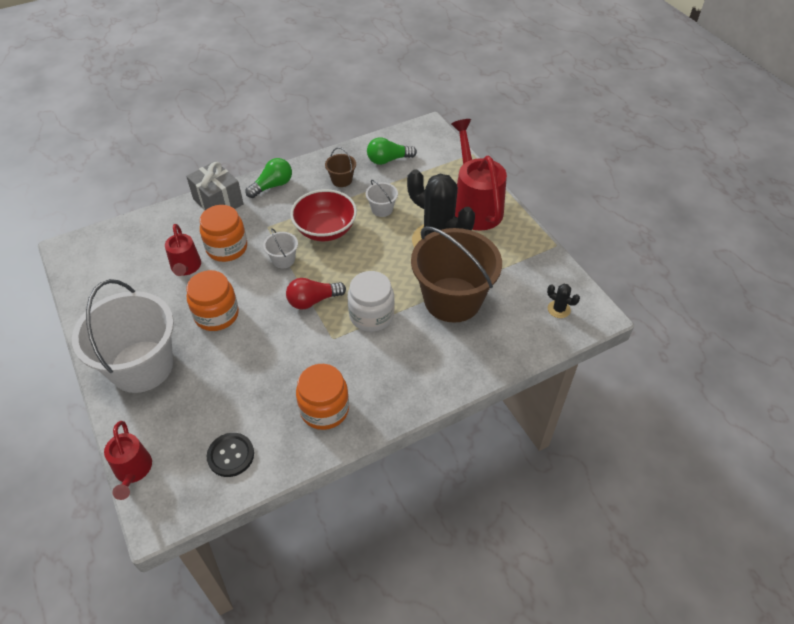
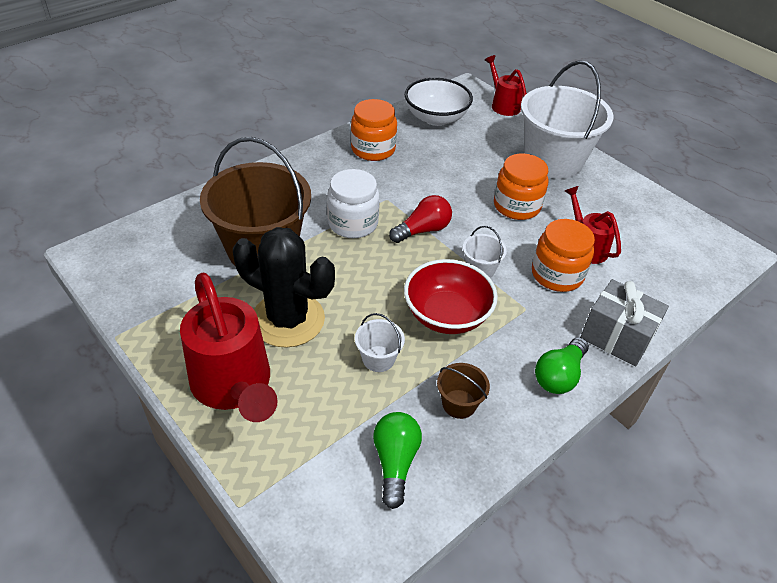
camera: 165 degrees right, 5 degrees down
black button [207,433,254,477] -> white bowl [405,78,473,126]
green light bulb [367,137,417,165] -> green light bulb turned 60 degrees counterclockwise [373,412,422,509]
black cactus [547,284,580,318] -> none

